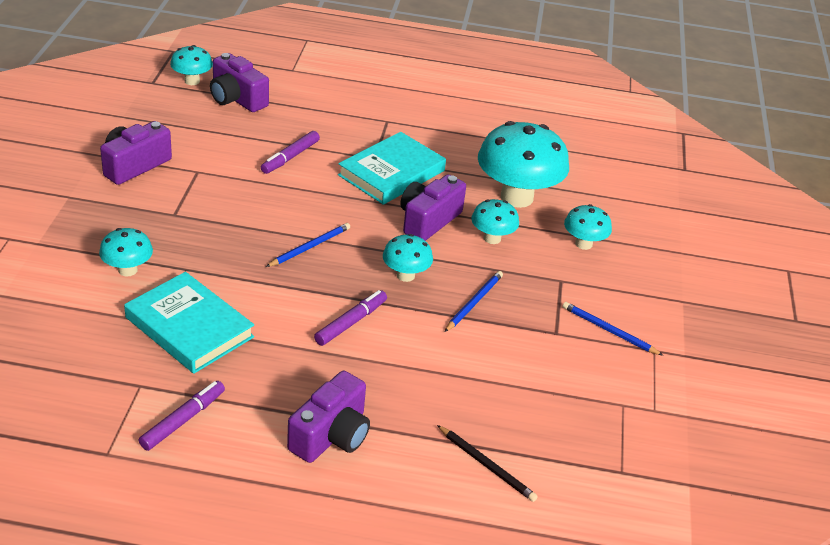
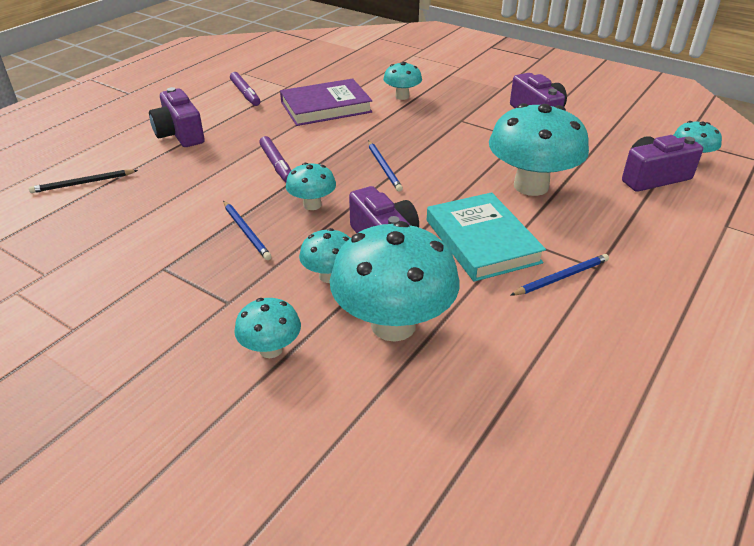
camera: 120 degrees right, 0 degrees up
turquoise book [124,272,254,374] -> purple book [280,79,372,126]
purple marker [261,131,320,174] -> turquoise mushroom [489,103,589,196]
blue pencil [563,302,663,356] -> blue pencil moved to [510,254,609,296]

